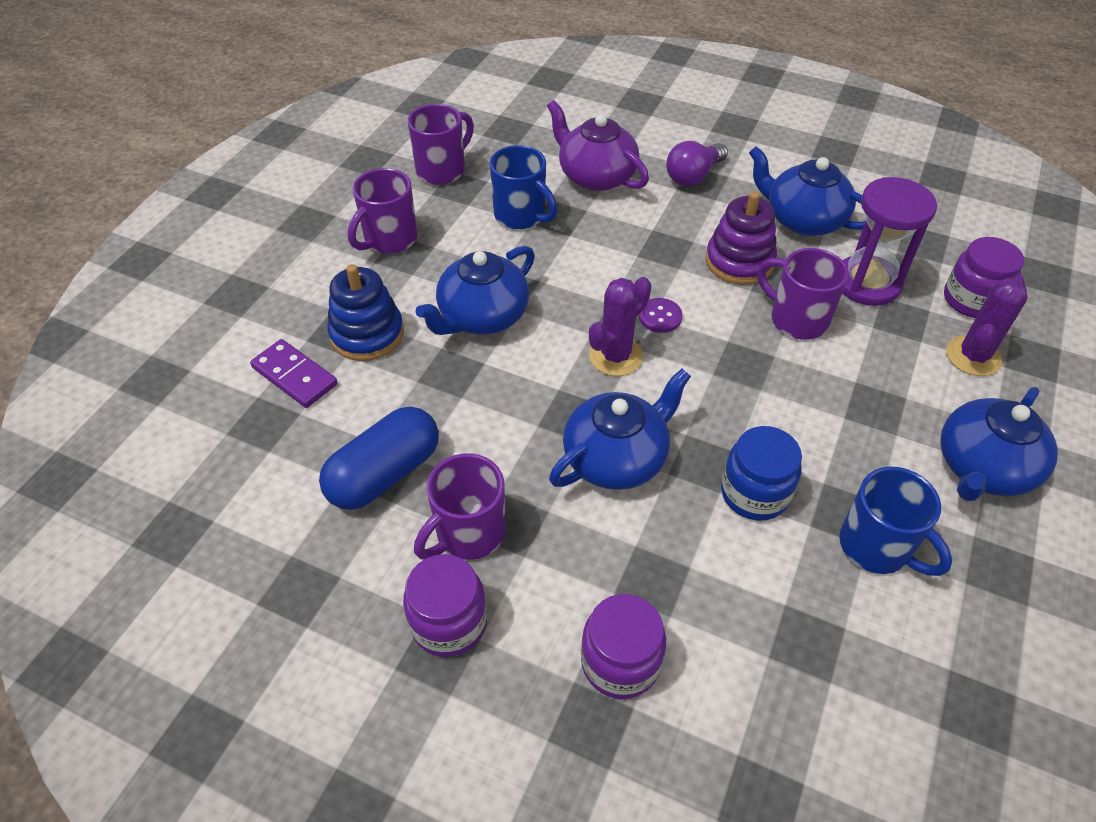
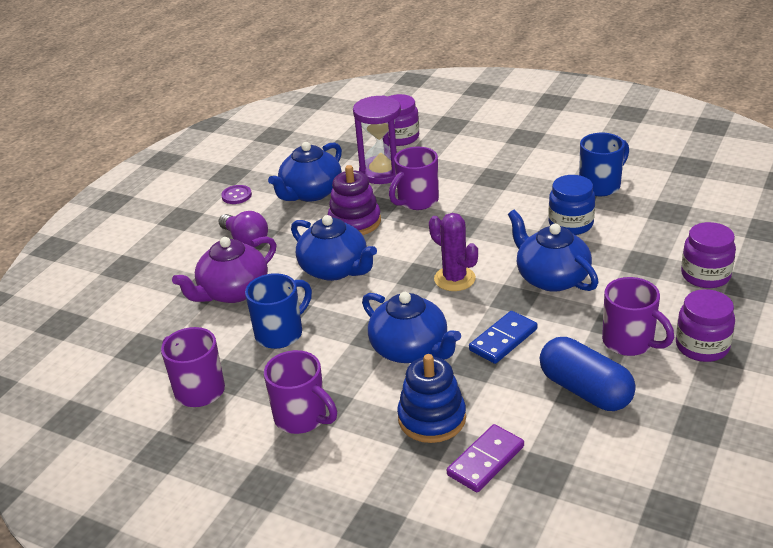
camera: 85 degrees left, 15 degrees down
purple button [639,298,682,333] -> purple button moved to [221,185,252,204]
blue teapot [941,387,1058,501] -> blue teapot moved to [291,215,377,281]
purple cactus [946,275,1027,376] -> none
none -> blue domino [469,311,538,364]

